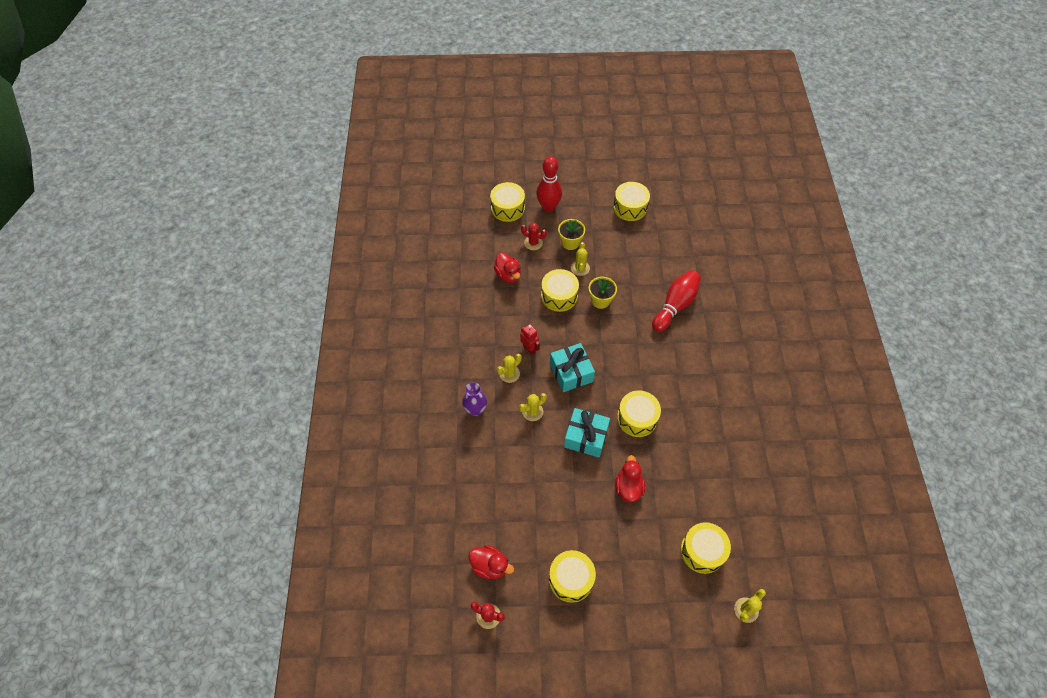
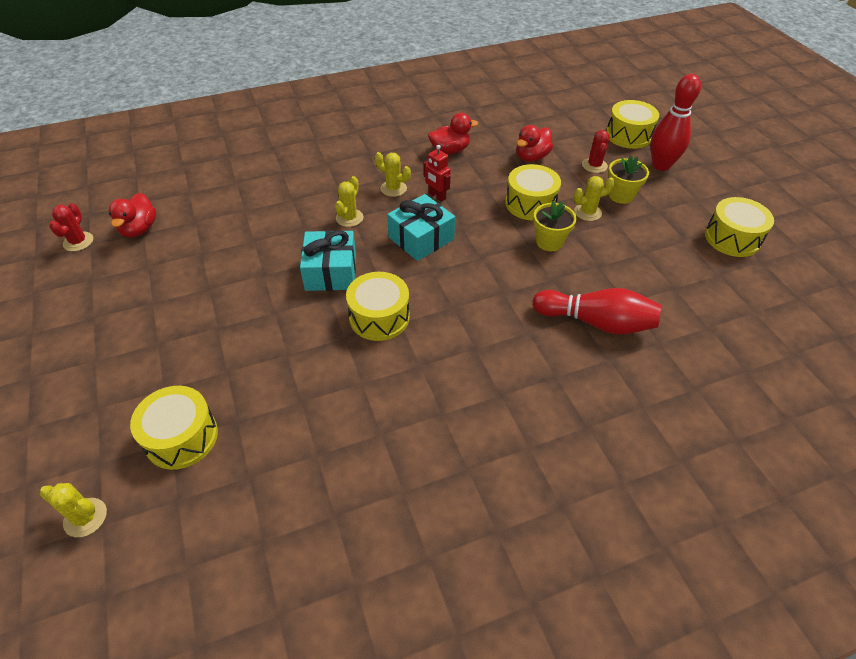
camera: 70 degrees right, 10 degrees down
purple vase [462,382,487,416] -> none
yellow cactus [519,393,547,421] -> yellow cactus turned 75 degrees clockwise [335,176,363,227]
red robot [520,324,540,355] -> red robot turned 105 degrees clockwise [424,145,451,202]
yellow drum [549,550,596,603] -> none
red duck [615,455,645,502] -> red duck moved to [428,113,478,154]

